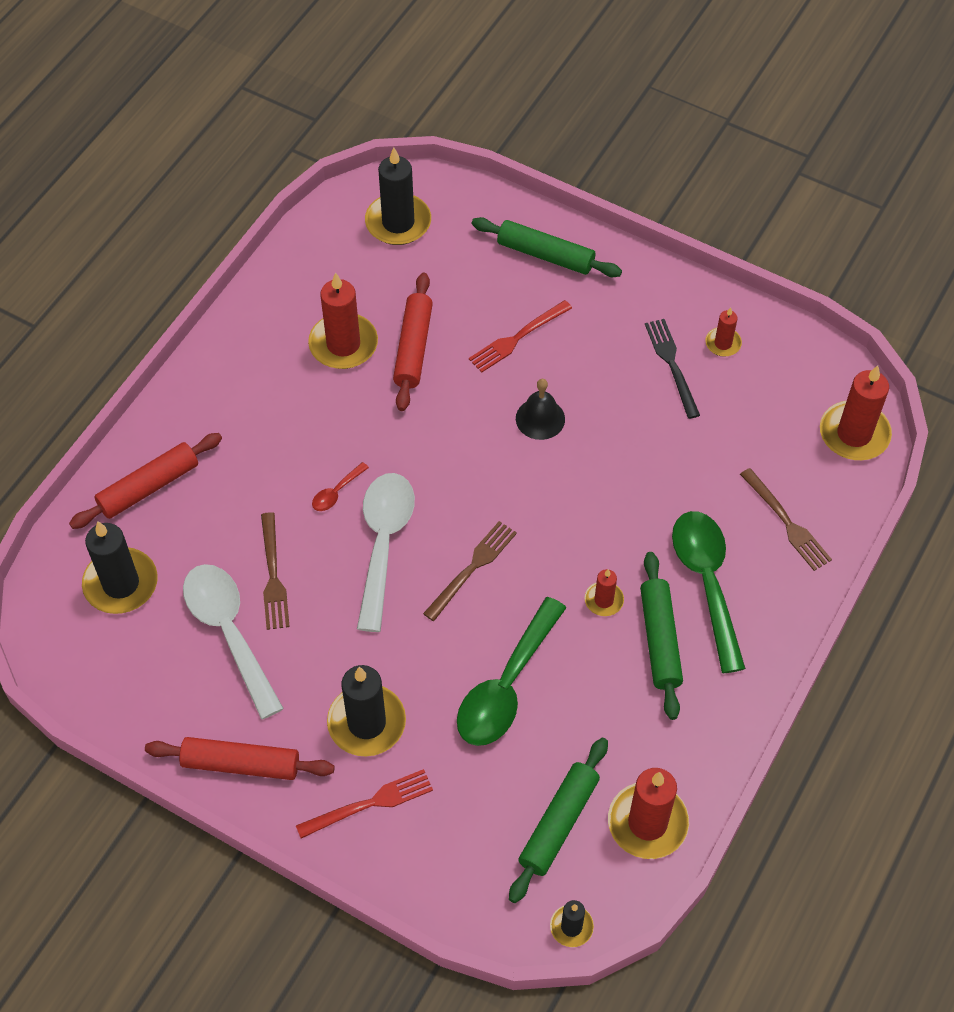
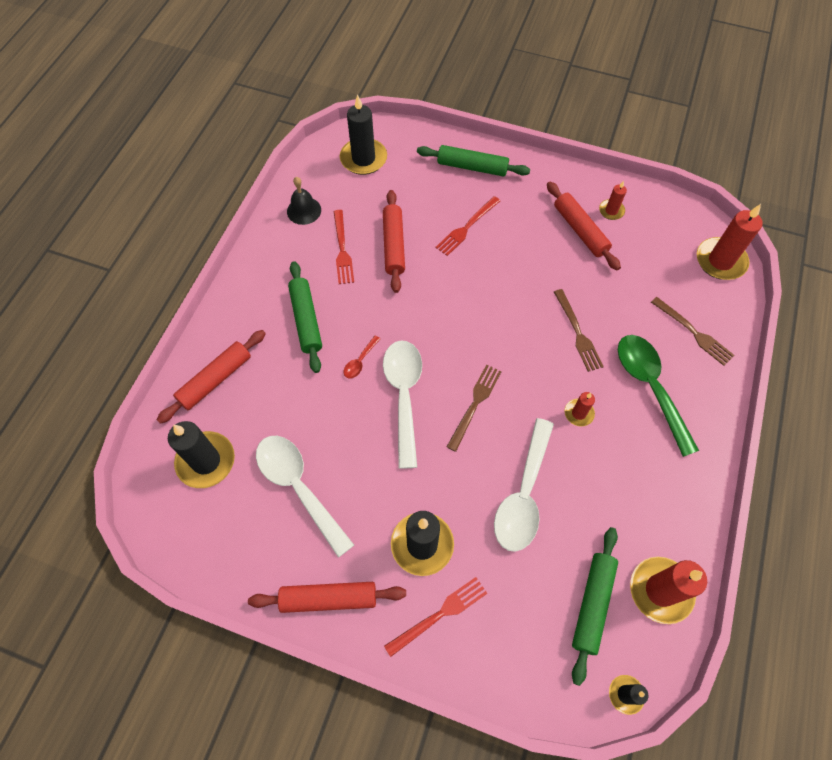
camera: 10 degrees left, 5 degrees up
brown fork [261,512,290,630] -> brown fork moved to [554,289,604,372]
red candle [308,272,378,369] -> red fork [333,210,354,284]
green spoon [457,597,567,746] -> white spoon [494,418,554,552]
black bell [516,379,565,440] -> black bell moved to [287,177,321,225]
green rolling pin [640,552,683,720] -> green rolling pin moved to [288,261,322,373]
black fork [645,319,700,419] -> red rolling pin [547,182,621,270]

